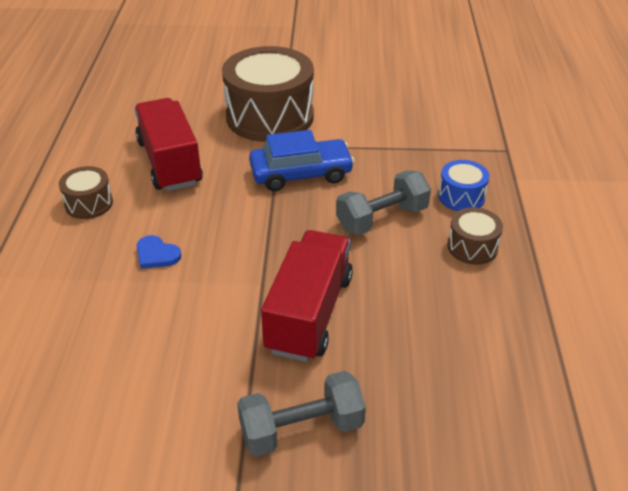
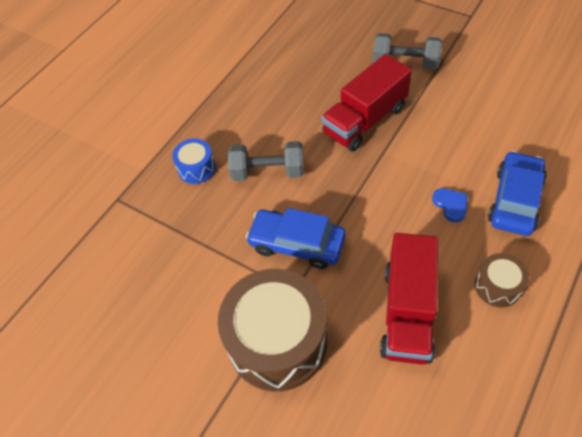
camera: 145 degrees left, 15 degrees up
brown drum [448,207,503,265] -> none
none -> blue car [488,151,547,236]

